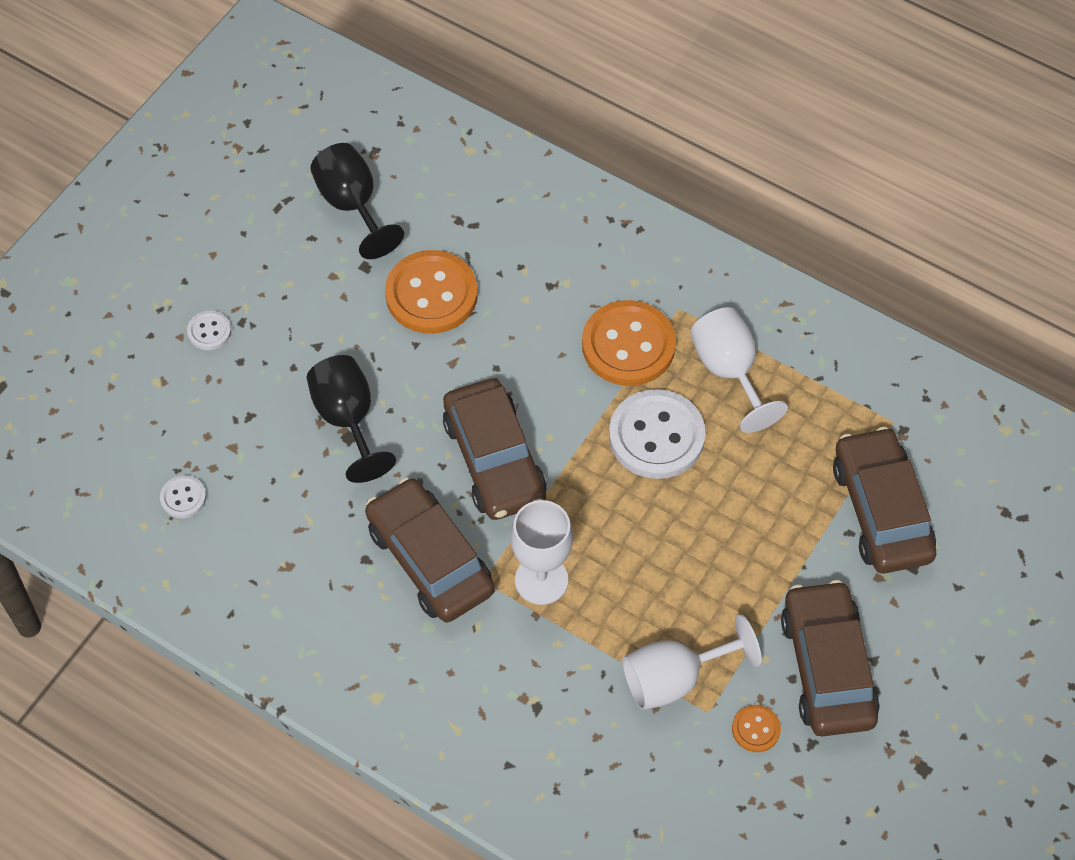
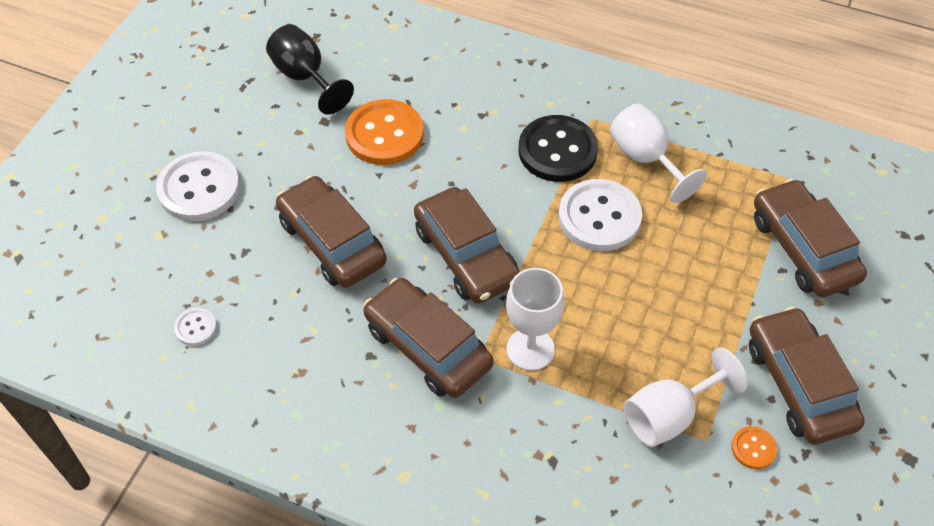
camera: 10 degrees left, 5 degrees down
white button [187,310,231,350] -> white button [156,151,240,221], size x2.14
black goblet [307,355,396,483] -> brown car [276,176,387,288]
orange button [582,300,676,386] -> black button [518,115,598,182]

